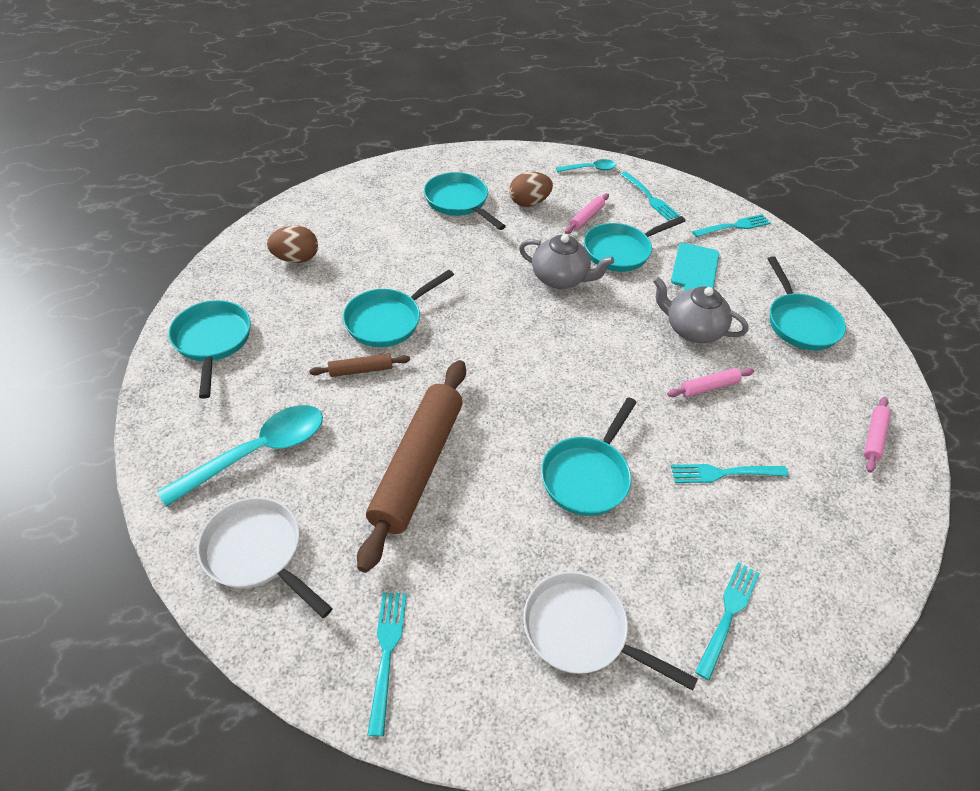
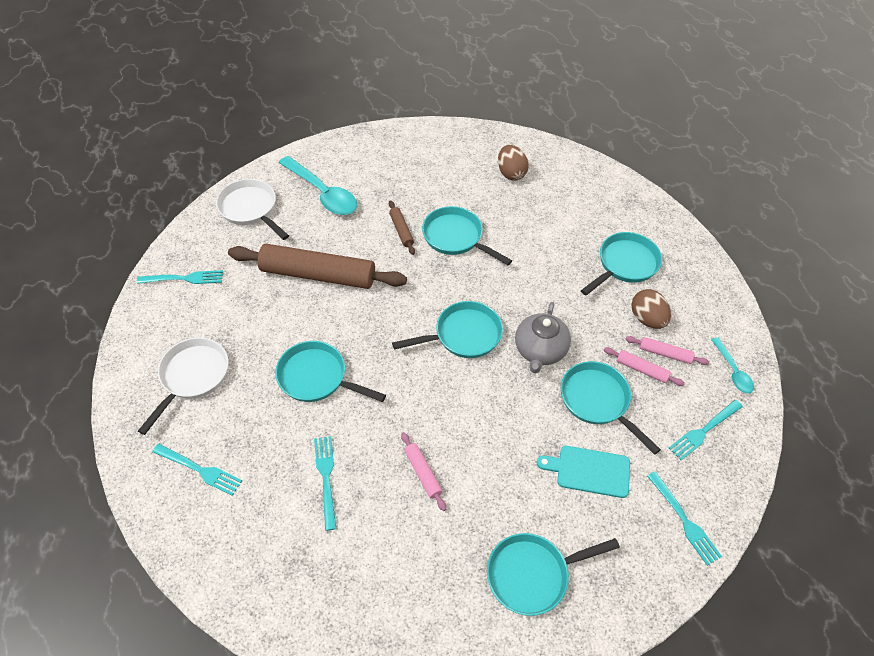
camera: 85 degrees right, 5 degrees up
turquoise pan [168,300,251,399] -> turquoise pan moved to [392,301,503,358]
white pan [197,497,333,618] -> white pan turned 75 degrees counterclockwise [216,179,289,240]
grey teapot [653,277,749,343] -> none
pink rolling pin [864,397,891,473] -> pink rolling pin moved to [625,336,709,365]

